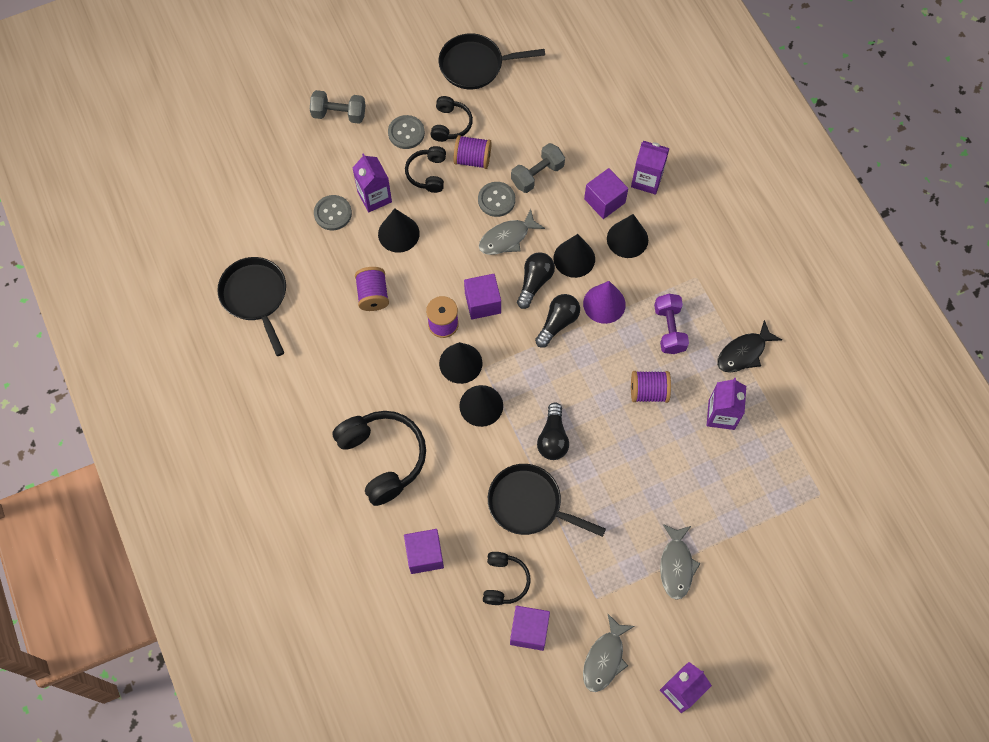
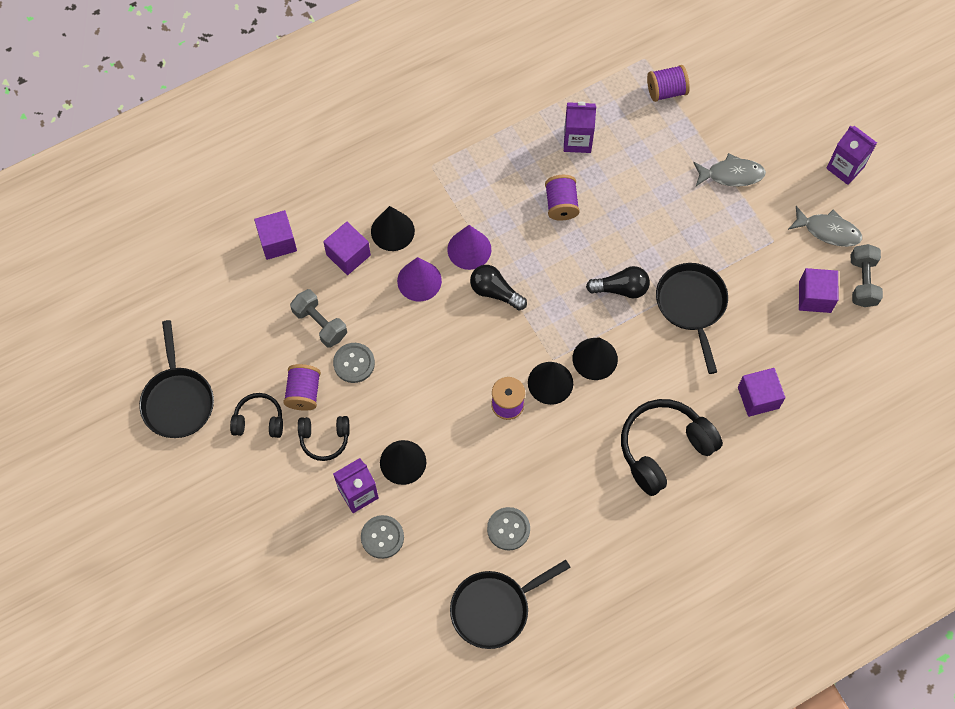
camera: 95 degrees left, 0 degrees up
grey dumbbell [310,90,366,124] -> grey dumbbell moved to [851,244,883,307]
purple spool [355,267,389,311] -> purple spool moved to [647,65,690,102]
grey button [388,115,425,149] -> grey button moved to [487,507,530,550]
purple cube [464,274,501,319] -> purple cube moved to [254,210,297,260]
grey fish [479,209,545,255] -> none
black headphones [483,552,531,605] -> none
black pan [488,464,606,537] -> black pan turned 150 degrees clockwise [656,263,728,374]
black light bulb [517,252,555,309] -> none
black cone [553,234,595,278] -> purple cone [397,257,442,302]
purple carton [631,141,670,195] -> none
purple dumbbell [654,294,689,354] -> none
black fish [717,320,782,373] -> none

